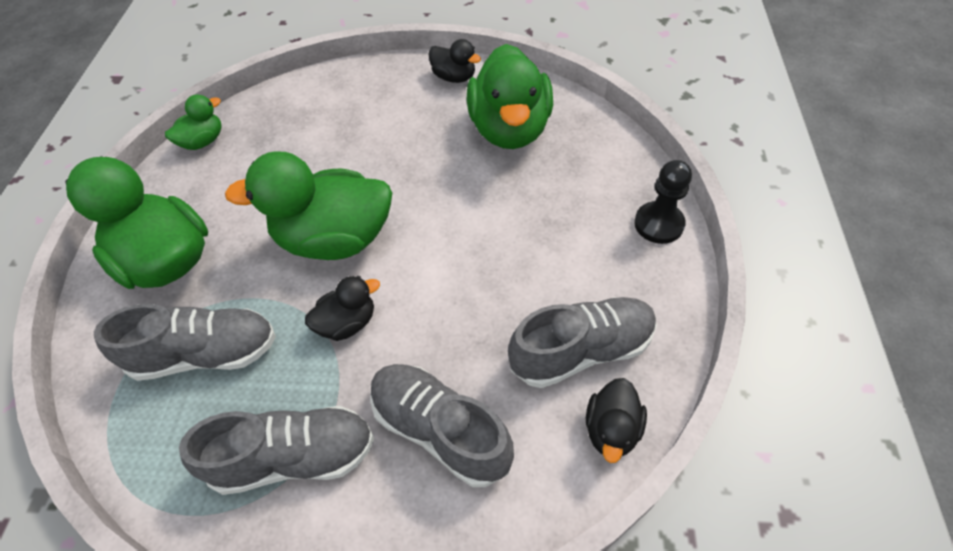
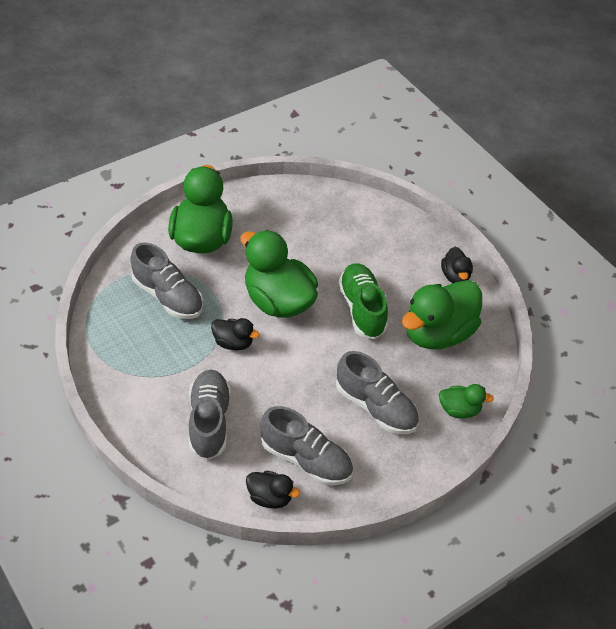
camera: 45 degrees right, 5 degrees down
green duck [165,94,222,150] -> green duck moved to [439,384,494,418]
grey shoe [179,406,374,495] -> grey shoe moved to [336,351,419,434]
black duck [586,378,647,463] -> black duck turned 135 degrees counterclockwise [246,471,300,509]
black pawn [634,160,692,244] -> none
none -> green shoe [338,263,388,339]

